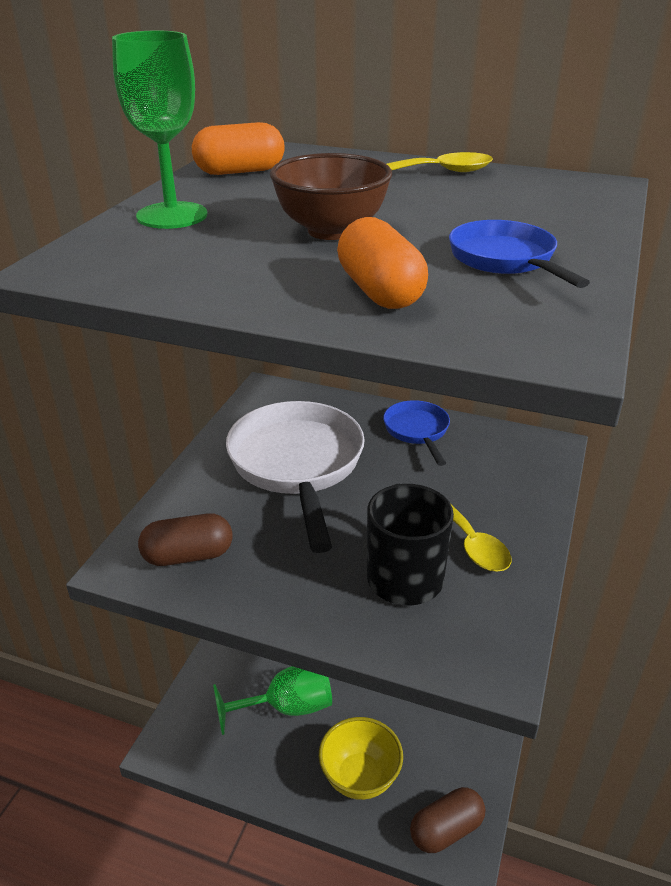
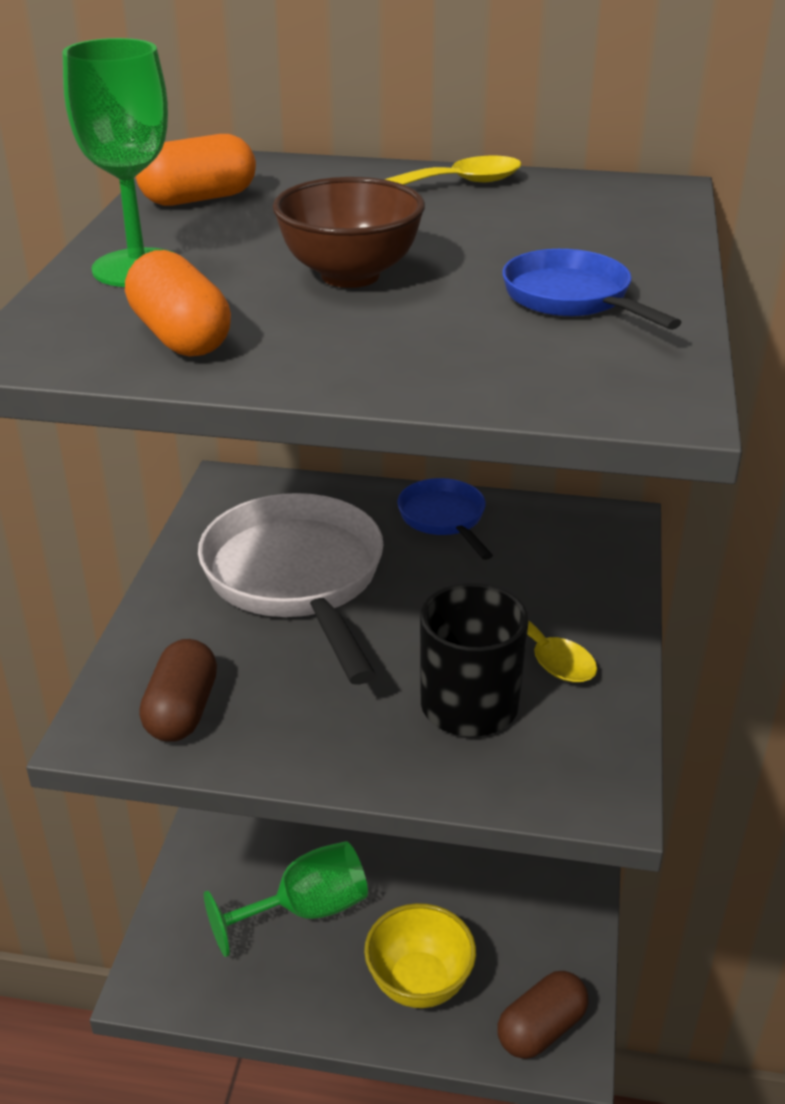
camera: 10 degrees left, 0 degrees up
brown capsule [138,513,232,566] -> brown capsule turned 60 degrees counterclockwise [139,639,217,742]
orange capsule [337,217,428,309] -> orange capsule moved to [125,250,231,357]

